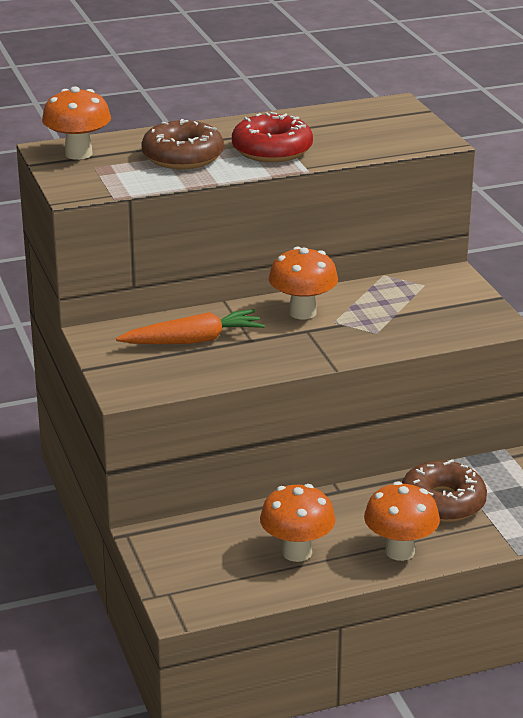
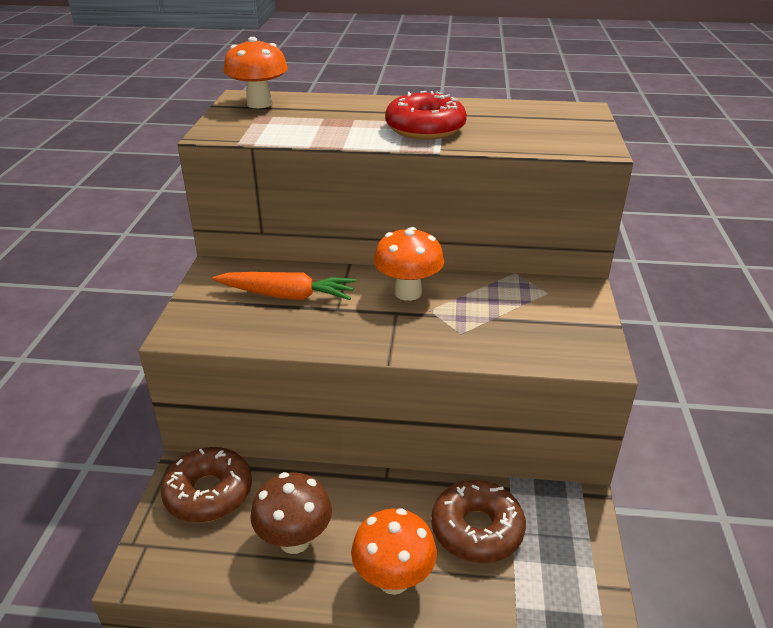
camera: 25 degrees right, 5 degrees up
brown donut [141,119,224,169] -> brown donut moved to [161,447,252,523]
orange mushroom [260,484,336,562] -> brown mushroom [250,472,332,554]

